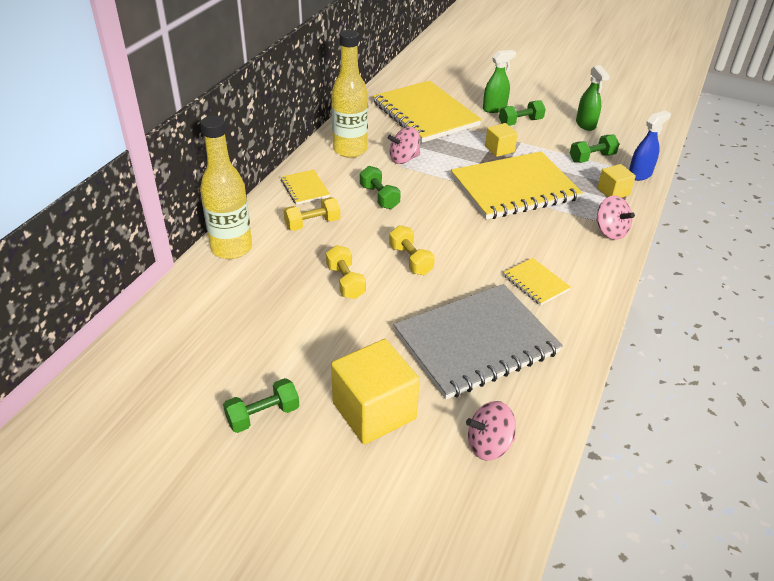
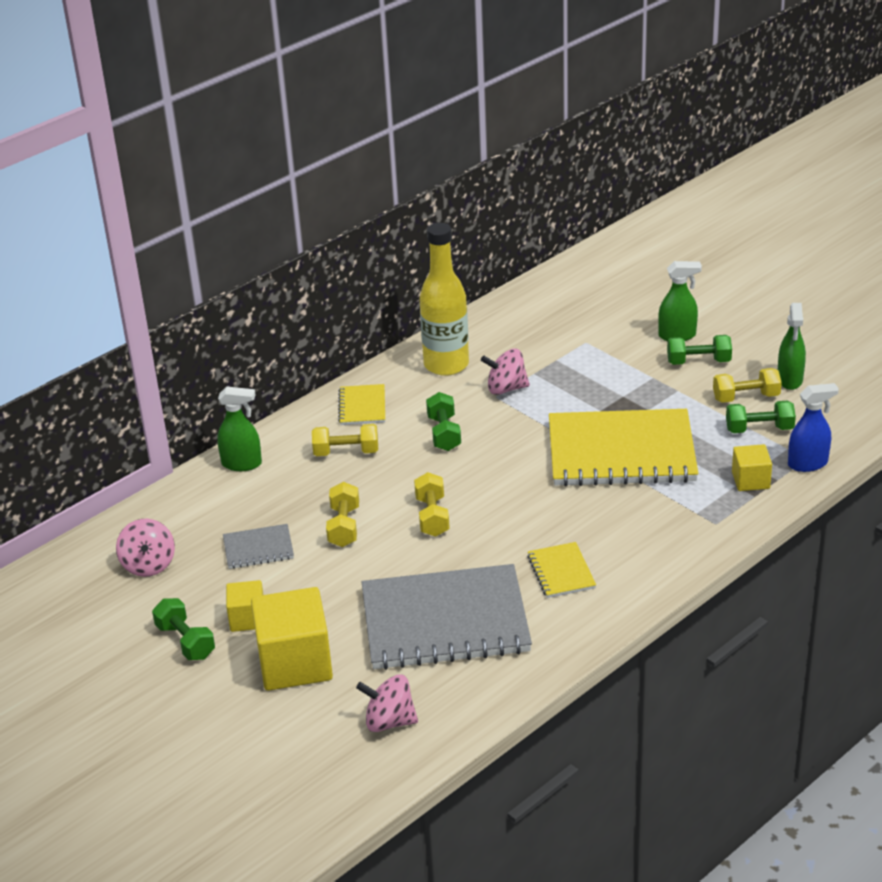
camera: 25 degrees right, 5 degrees down
yellow bottle [200,116,252,259] -> green spray bottle [217,387,262,471]
green dumbbell [223,378,299,433] -> green dumbbell turned 60 degrees clockwise [152,598,215,660]
yellow notebook [373,81,482,143] -> none
yellow cube [485,123,518,157] -> yellow cube moved to [226,580,264,632]
pink spinning top [596,196,635,240] -> pink spinning top moved to [116,519,175,577]
none -> grey notebook [223,524,294,569]
none -> yellow dumbbell [713,368,782,403]

